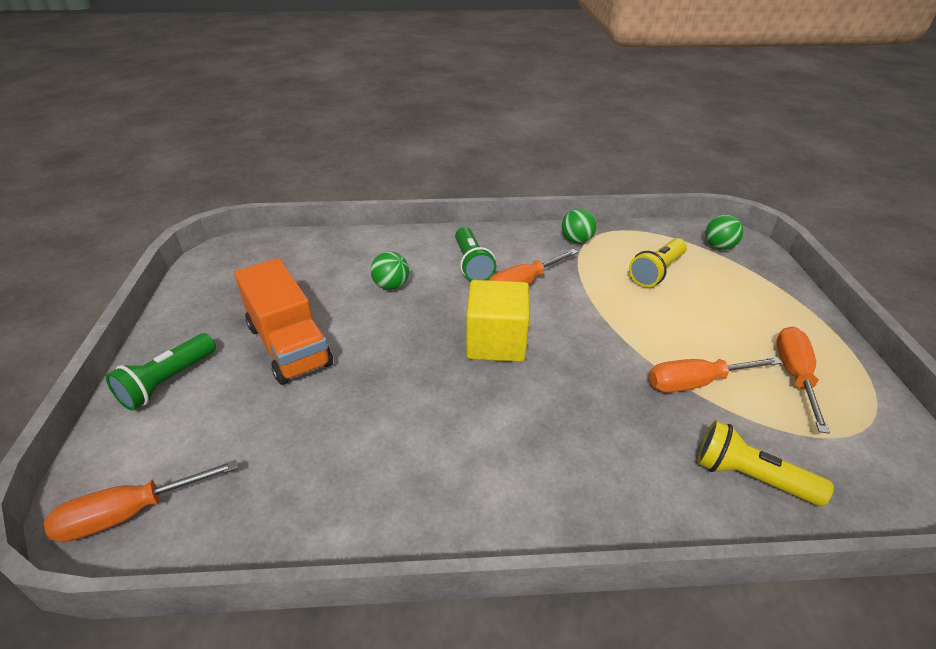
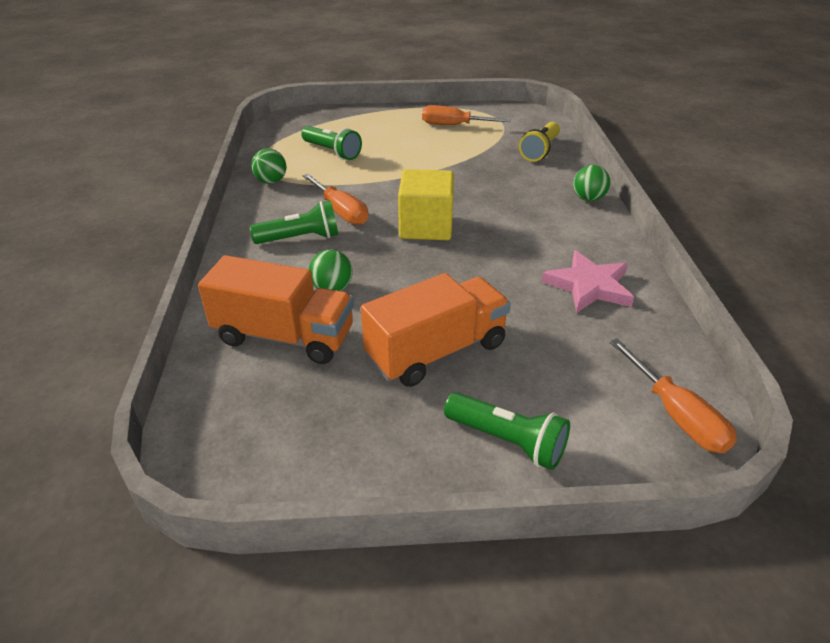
camera: 90 degrees left, 0 degrees up
yellow flashlight [629,238,687,287] -> green flashlight [301,126,362,160]
orange screwdriver [649,357,782,393] -> none
green ball [706,215,743,250] -> green ball moved to [573,165,610,202]
none -> orange truck [198,255,354,364]
none -> pink star [542,250,634,313]

